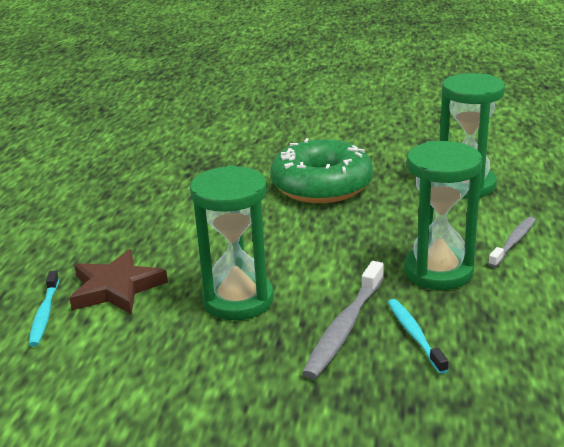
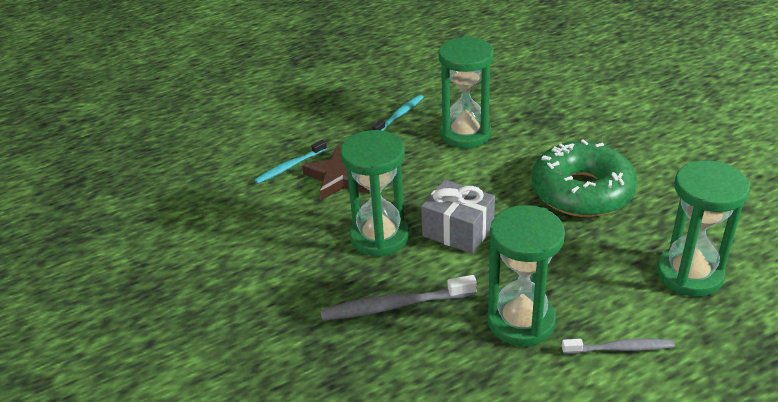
camera: 55 degrees right, 10 degrees up
turquoise toothbrush [388,299,449,374] -> turquoise toothbrush moved to [372,95,424,131]
none -> grey gift [421,180,495,254]
none -> green hourglass [438,36,494,148]

